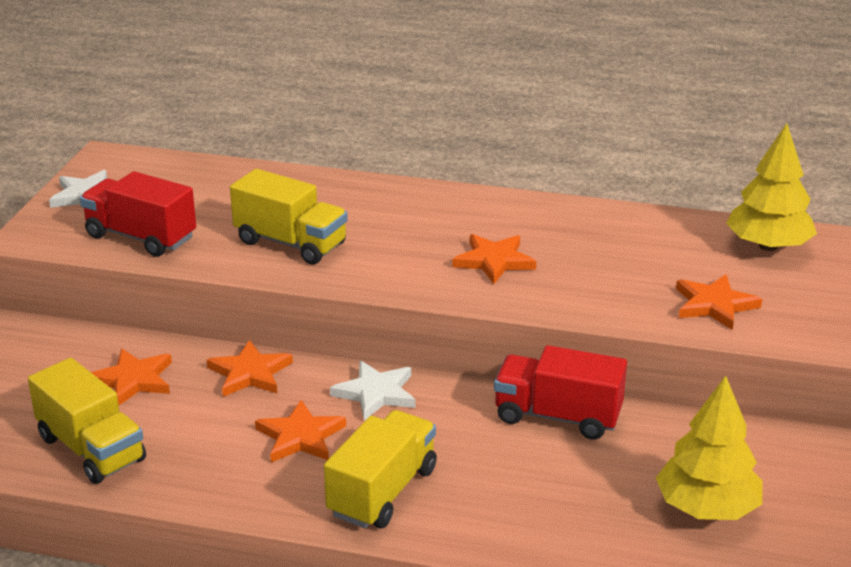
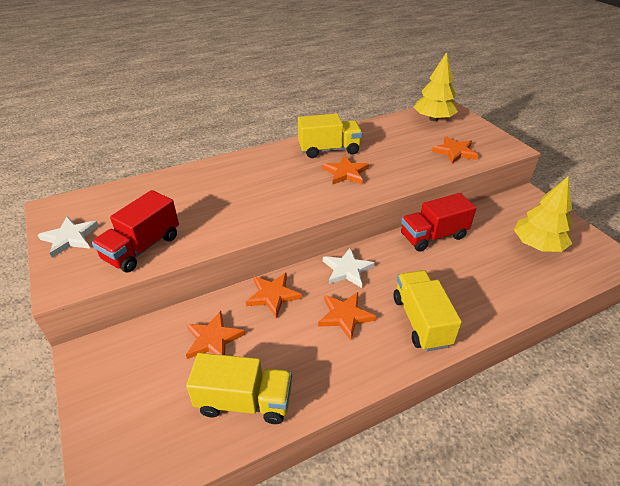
camera: 40 degrees left, 10 degrees up
red truck [80,171,196,257] -> red truck turned 45 degrees counterclockwise [92,190,179,273]
yellow truck [230,169,348,264] -> yellow truck moved to [298,114,362,158]

